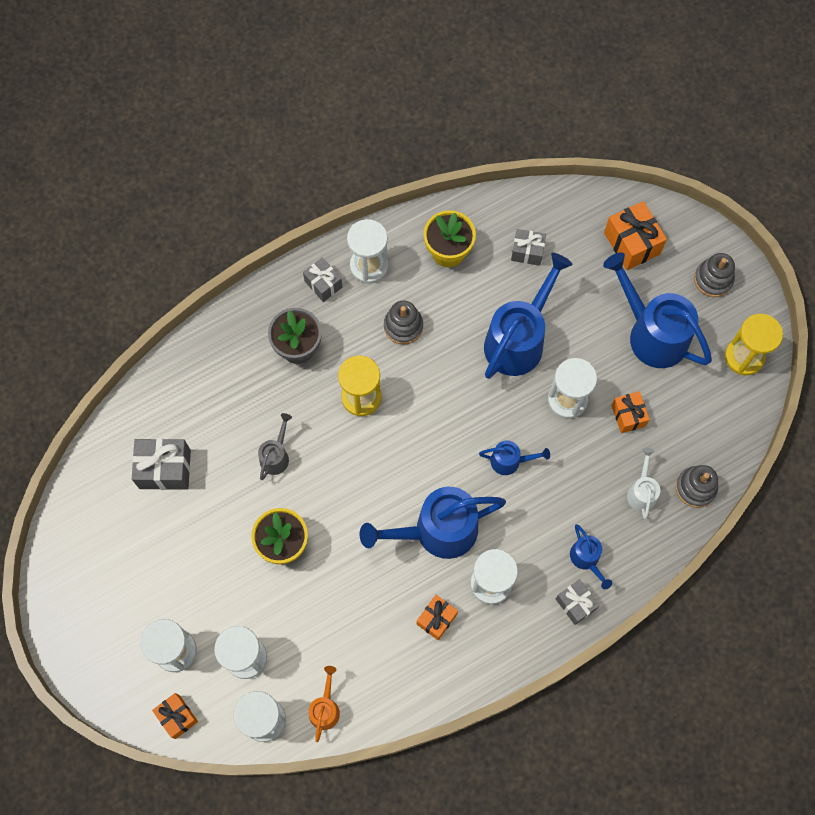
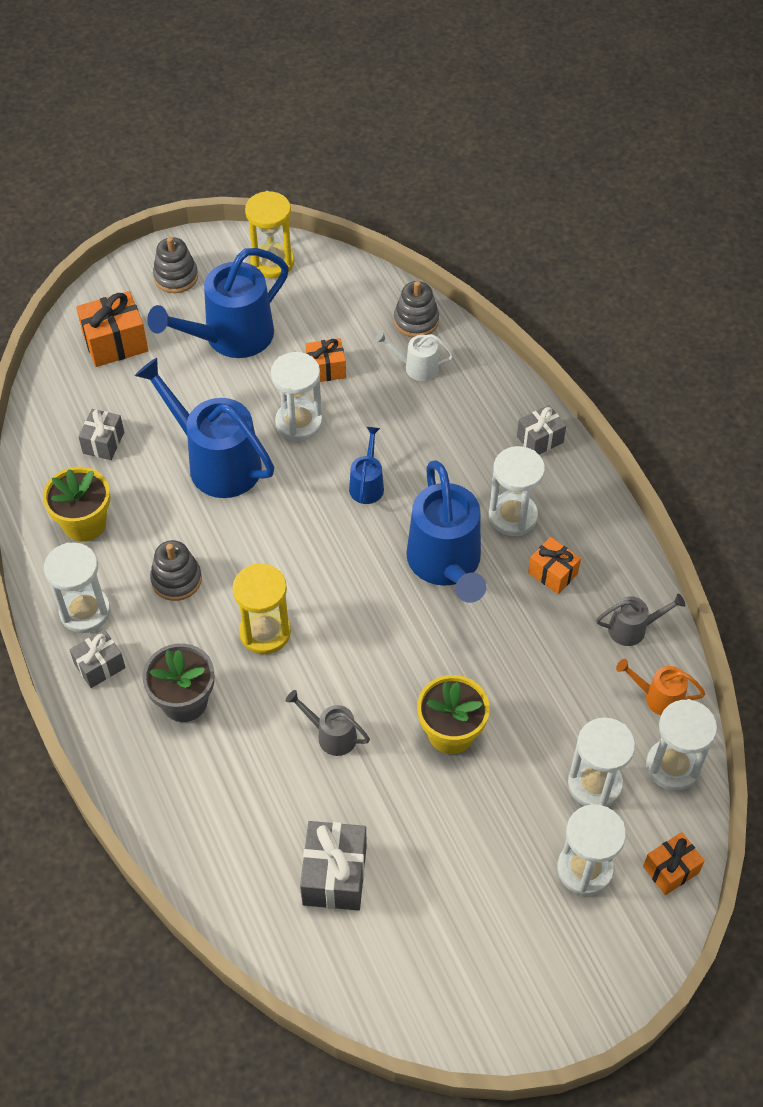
camera: 85 degrees left, 15 degrees down
blue watering can [570,524,612,589] -> none
none -> grey watering can [596,593,685,646]

